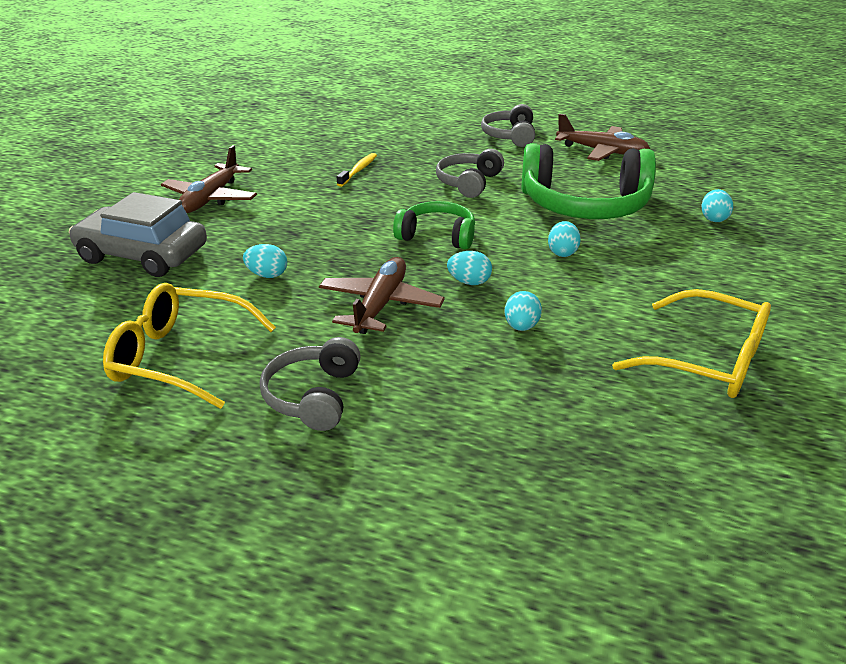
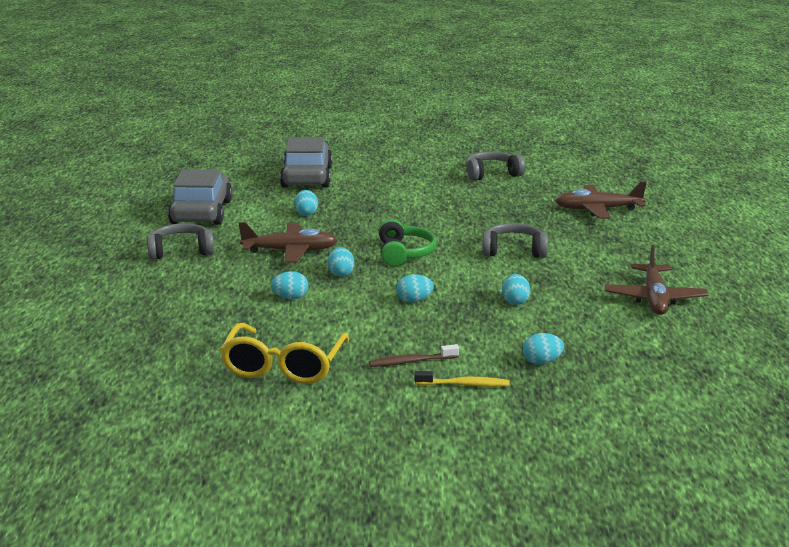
camera: 70 degrees right, 10 degrees down
yellow glasses [103,283,276,409] -> grey car [168,169,233,225]
brown plane [161,145,257,213] -> brown plane moved to [555,181,647,219]
yellow toothbrush [337,153,377,187] -> yellow toothbrush moved to [415,371,510,387]
grey headphones [481,104,535,147] -> grey headphones moved to [466,151,525,181]
green headphones [521,143,656,219] -> turquoise egg [502,274,530,305]
none -> brown toothbrush [369,344,459,367]

